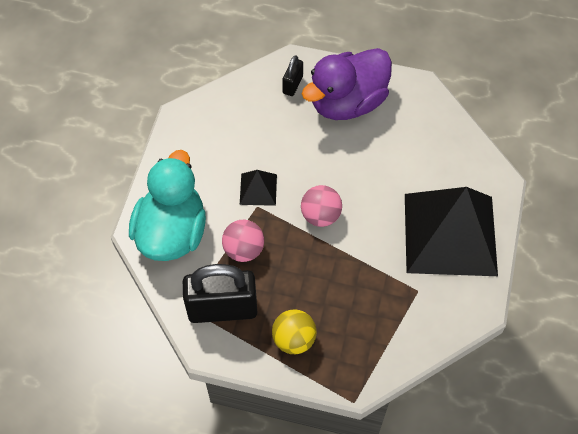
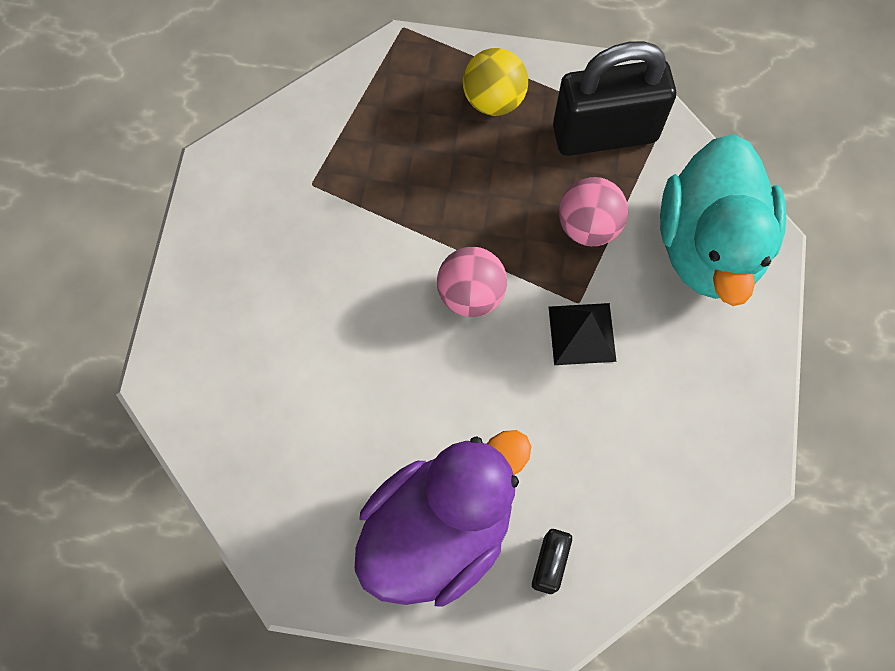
camera: 175 degrees right, 10 degrees up
black pyramid [405,187,498,276] -> none

